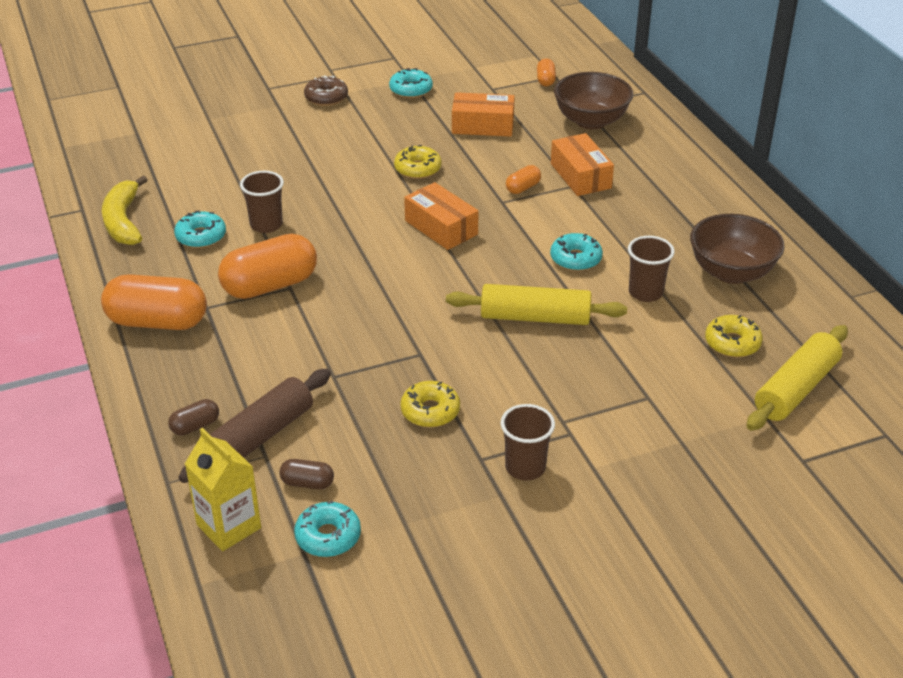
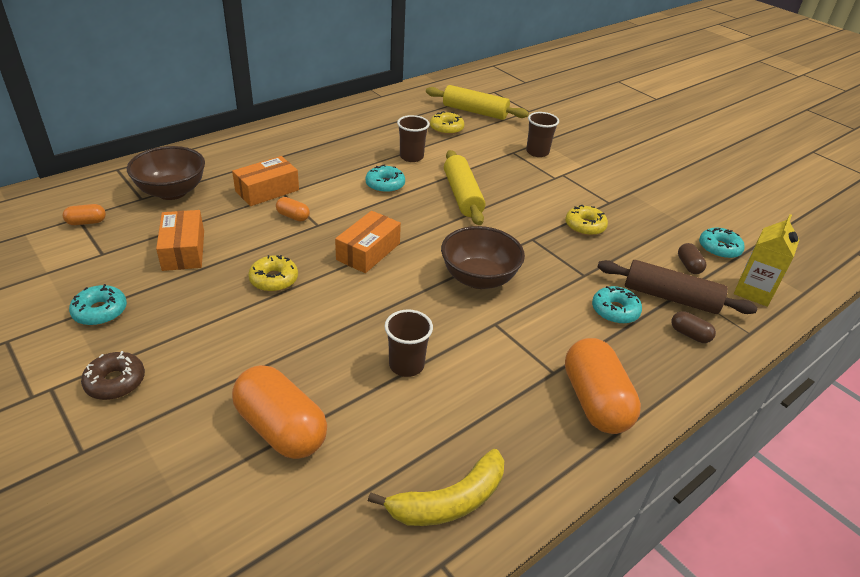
camera: 110 degrees left, 0 degrees up
turquoise donut [174,210,226,248] -> turquoise donut moved to [592,286,642,324]
orange capsule [218,234,317,299] -> orange capsule moved to [232,365,327,459]
brown cup [501,404,555,481] -> brown cup moved to [526,112,559,157]
brown bowl [690,214,785,284] -> brown bowl moved to [441,226,525,289]

